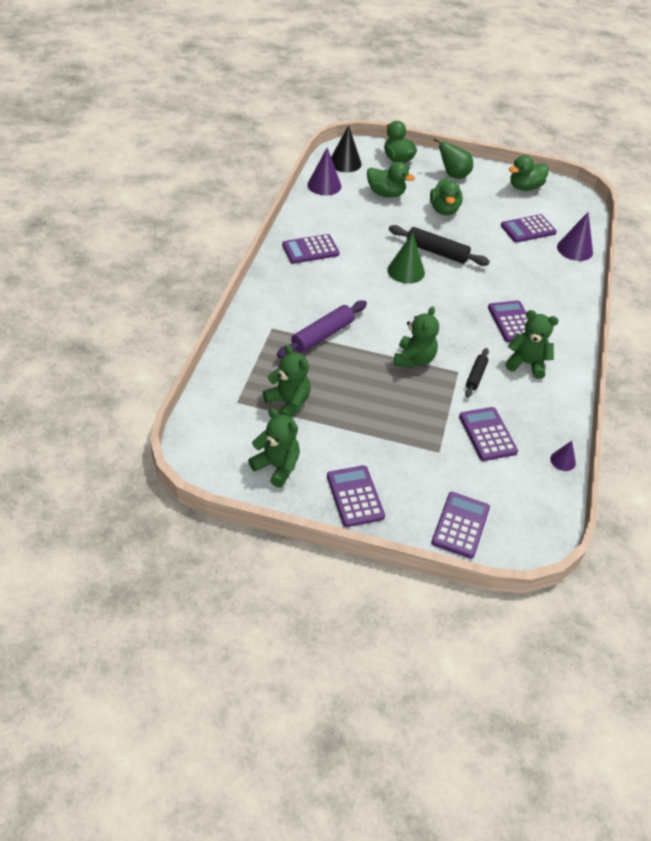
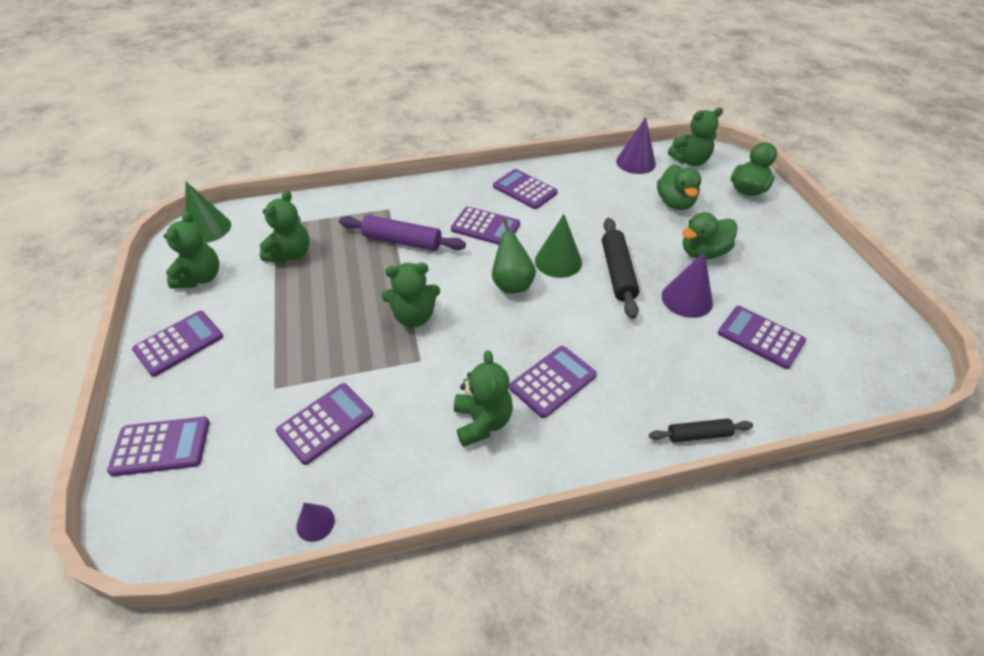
camera: 65 degrees right, 0 degrees up
black cone [331,125,362,172] -> green teddy bear [668,107,723,166]
green pear [433,138,473,179] -> green pear moved to [492,219,536,294]
black rolling pin [465,348,489,398] -> black rolling pin moved to [649,419,753,442]
green duck [509,155,549,191] -> none
purple cone [557,212,593,261] -> purple cone moved to [662,251,713,318]
none -> green cone [185,182,231,243]
none -> purple calculator [451,207,520,245]

